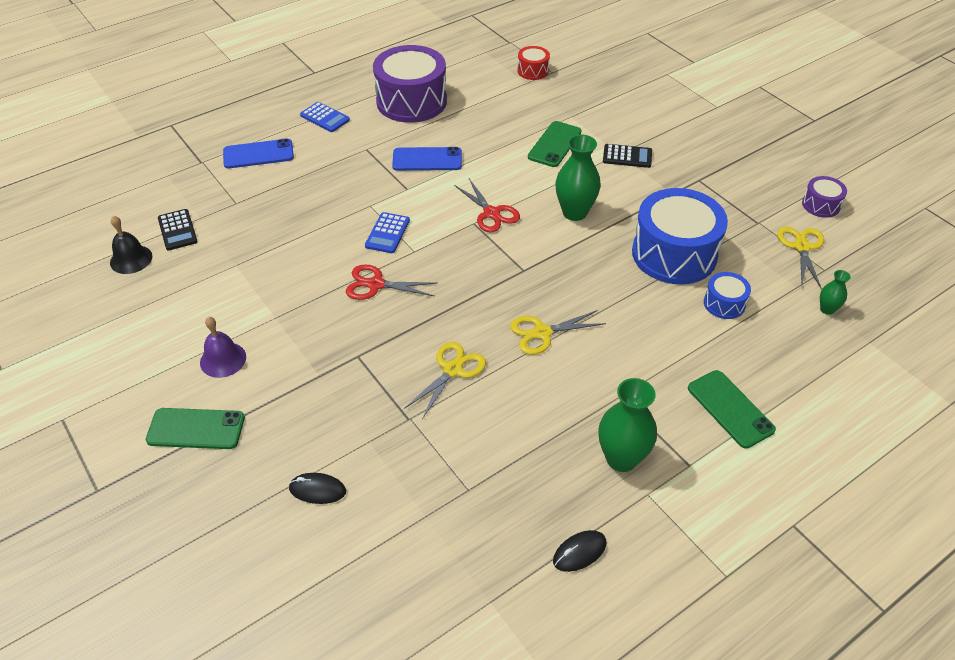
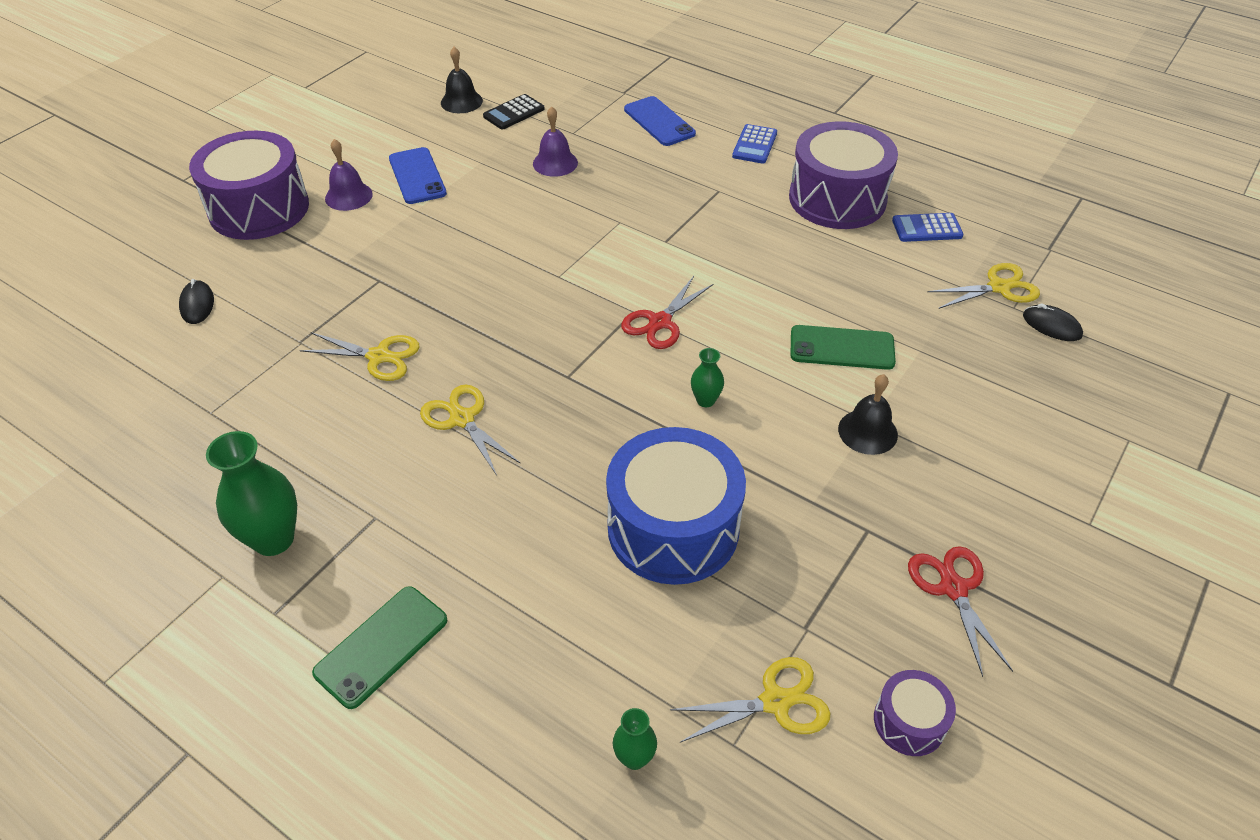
camera: 70 degrees right, 0 degrees up
green phone [146,408,245,449] -> purple drum [189,131,309,240]
red scissors [346,264,437,300] -> red scissors moved to [908,546,1013,677]
blue calculator [365,212,410,253] -> blue calculator moved to [892,213,964,242]
blue phone [392,147,462,171] -> blue phone moved to [389,147,447,204]
red drum [517,46,550,80] -> yellow scissors [927,263,1040,309]
black mouse [553,530,606,572] -> black mouse moved to [1023,303,1083,341]
green vase [555,135,601,221] -> green vase [691,348,724,407], size x0.51
black calculator [603,144,652,168] -> black bell [838,374,898,455]
blue drum [704,272,751,319] -> none
none -> purple bell [533,106,578,177]

